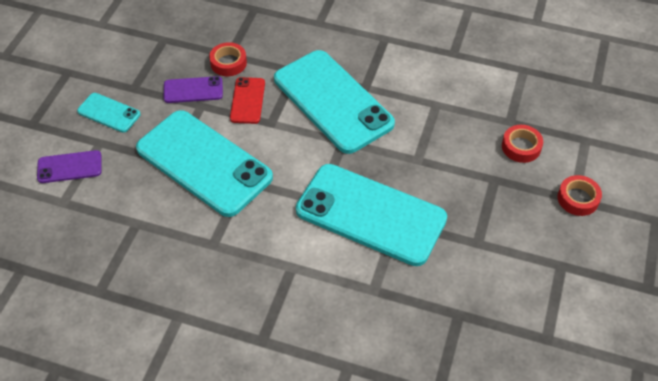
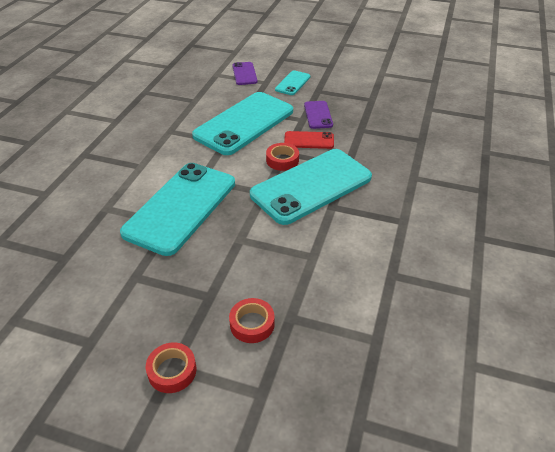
camera: 90 degrees right, 10 degrees down
red tape [209,42,247,76] -> red tape moved to [266,143,299,171]

